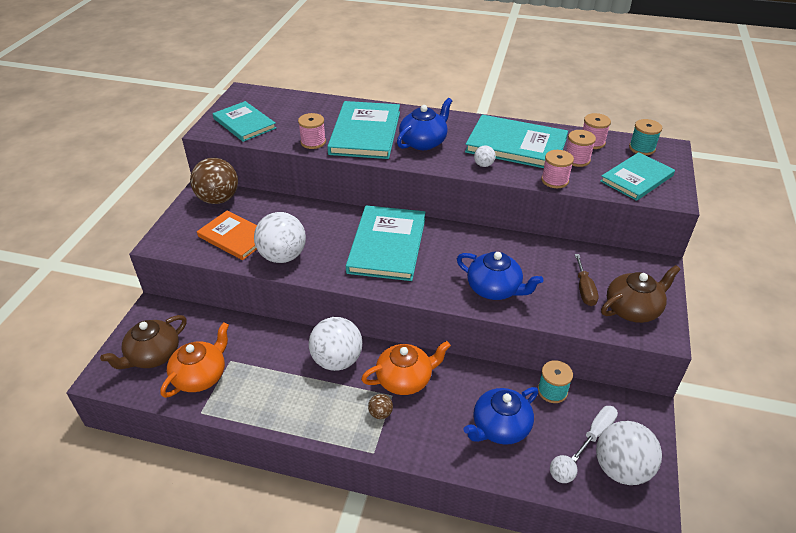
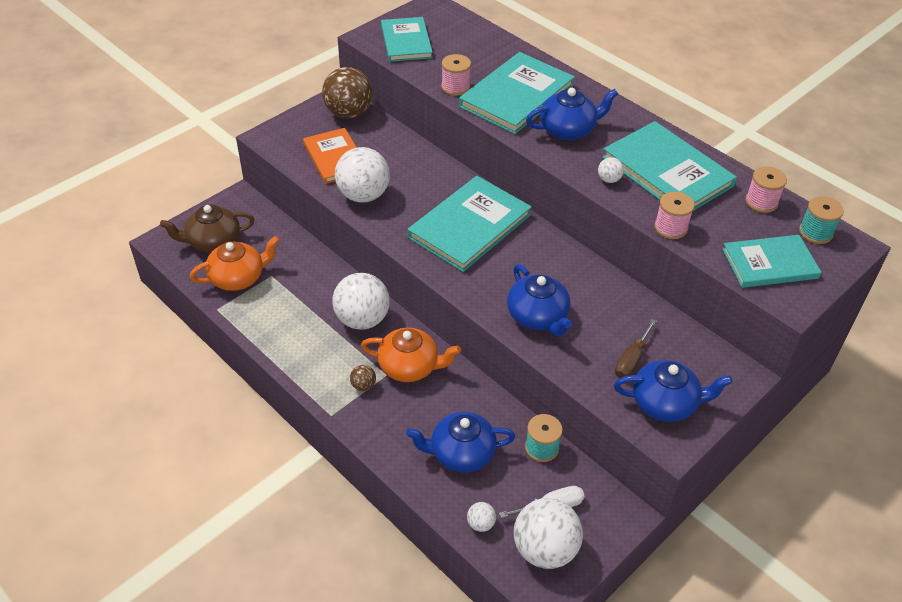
camera: 30 degrees right, 5 degrees up
pink spool [566,130,596,167] -> none
brown teapot [601,265,681,323] -> blue teapot [614,360,733,422]

